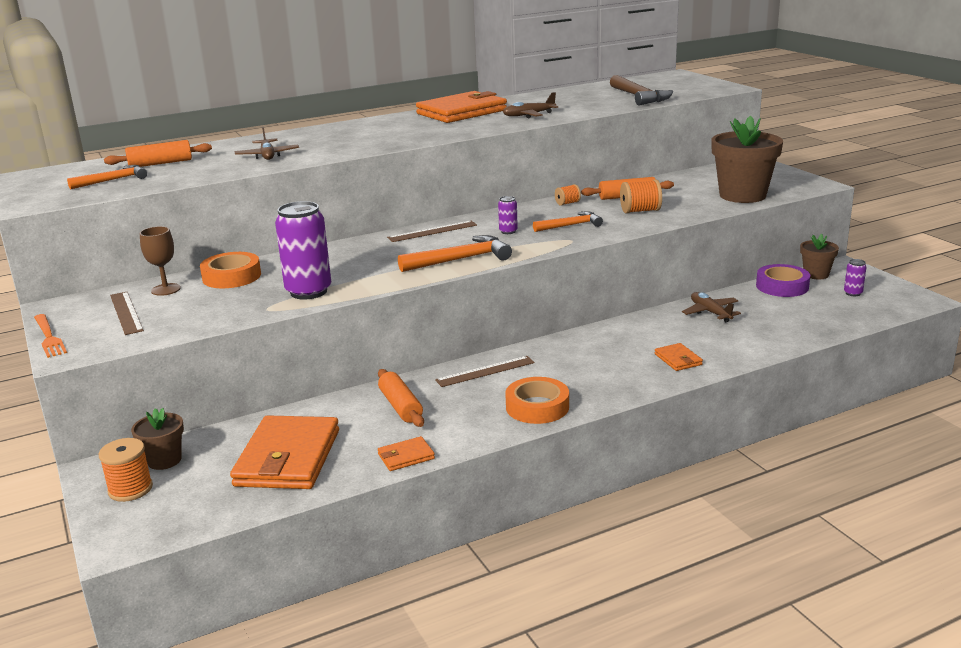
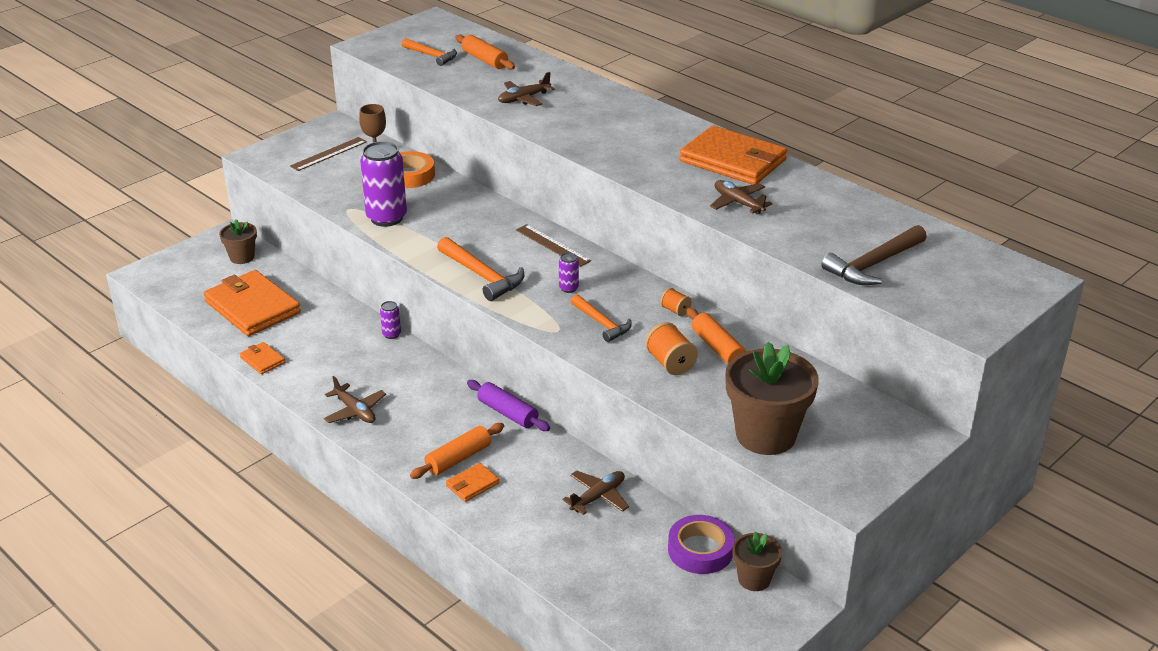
camera: 70 degrees right, 10 degrees up
orange fork [34,314,67,358] -> none
orange spool [98,438,153,502] -> none
orange wallet [230,415,339,489] -> orange wallet turned 60 degrees clockwise [204,270,301,336]
orange rolling pin [378,369,424,427] -> orange rolling pin moved to [410,423,504,479]
brown ruler [435,356,535,387] -> none
orange tape [506,377,569,424] -> brown plane [324,376,386,423]
purple can [844,259,867,296] -> purple can moved to [380,301,401,339]
none -> purple rolling pin [467,380,550,431]

